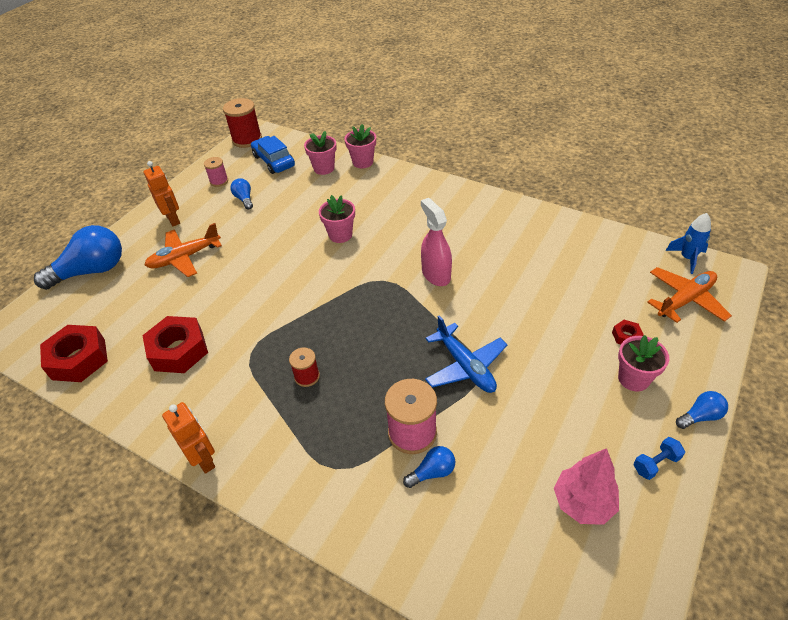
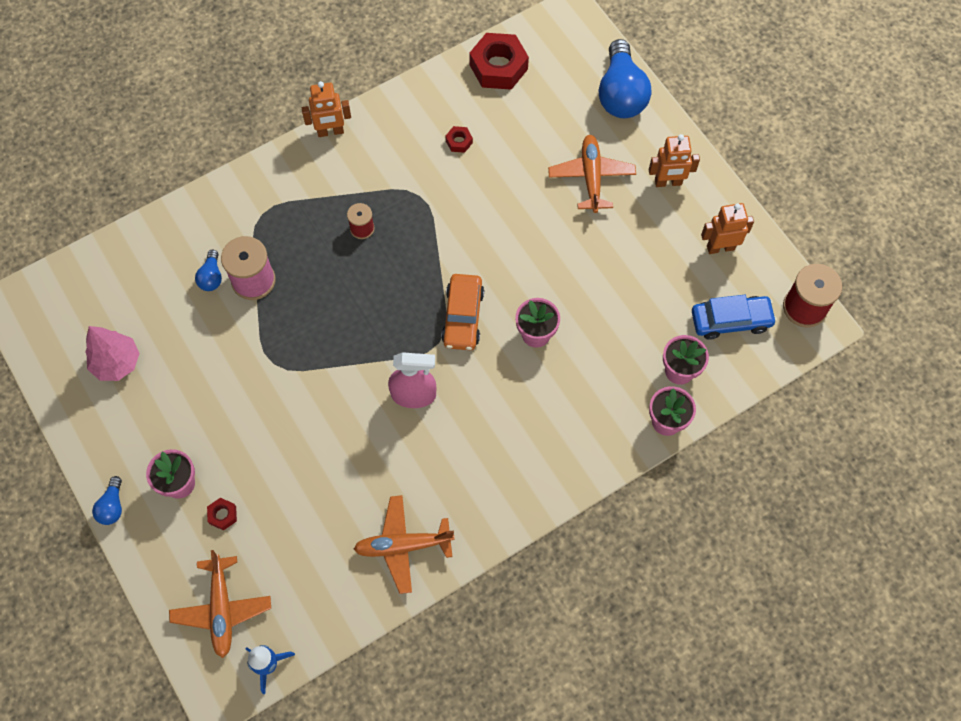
camera: 115 degrees right, 20 degrees up
red nut [142,316,208,373] -> red nut [445,126,473,153], size x0.45
pink spool [204,157,228,187] -> orange robot [701,203,754,254]
blue light bulb [230,178,253,210] -> none
blue plane [425,315,507,393] -> none
blue dumbbell [634,437,685,480] -> none
none -> orange plane [354,495,455,594]
none -> orange car [441,274,484,350]

